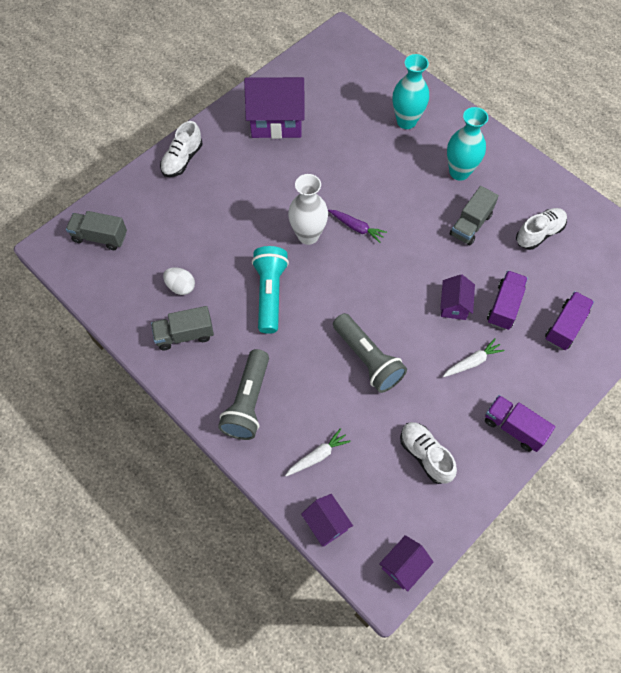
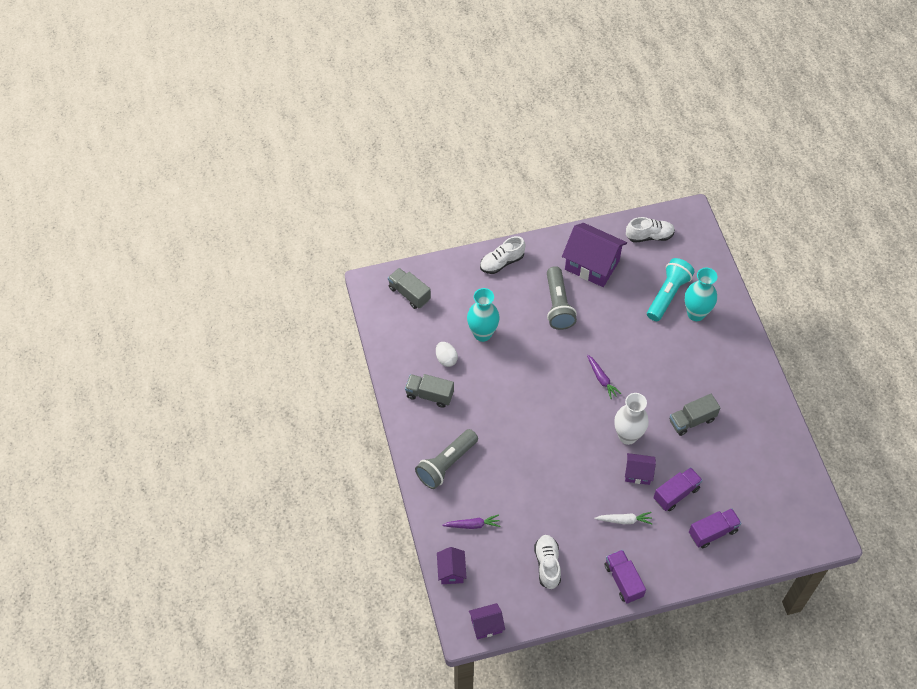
camera: 30 degrees right, 5 degrees down
turquoise flashlight [252,246,289,334] -> turquoise flashlight moved to [647,258,695,321]
white carrot [285,428,351,476] -> purple carrot [442,514,500,529]
white vase [288,174,328,245] -> white vase moved to [614,393,649,445]
grey flashlight [333,313,407,393] -> grey flashlight moved to [547,266,577,330]
purple house [440,274,475,320] -> purple house turned 60 degrees clockwise [625,453,656,485]
turquoise vase [447,107,488,181] -> turquoise vase moved to [467,288,500,342]
white shoe [516,208,567,250] -> white shoe moved to [626,217,675,243]

